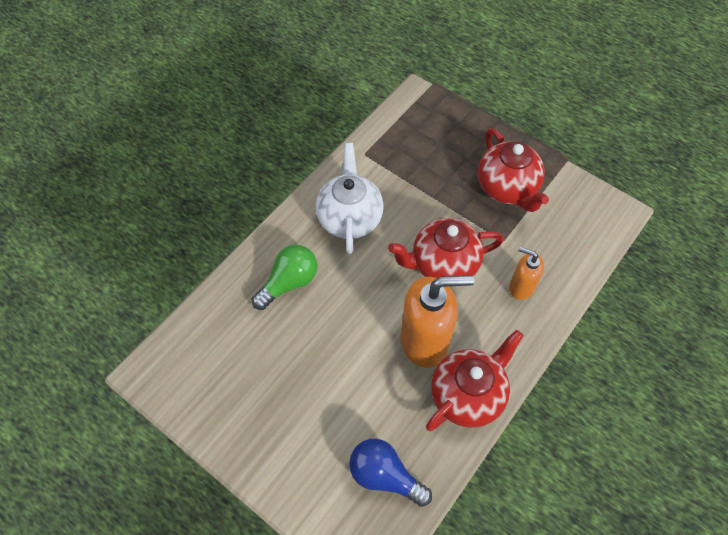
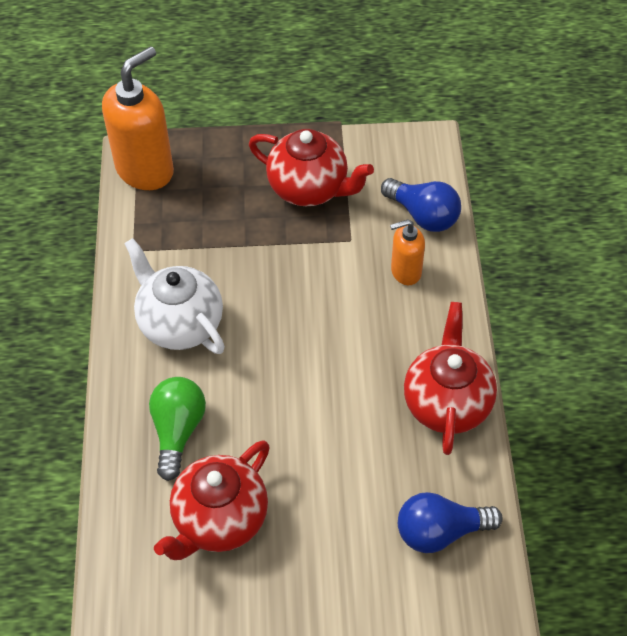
camera: 40 degrees left, 5 degrees down
red teapot [388,218,504,278] -> red teapot moved to [154,440,270,560]
orange soap dispenser [400,275,474,368] -> orange soap dispenser moved to [102,46,174,190]
none -> blue light bulb [381,178,461,232]

